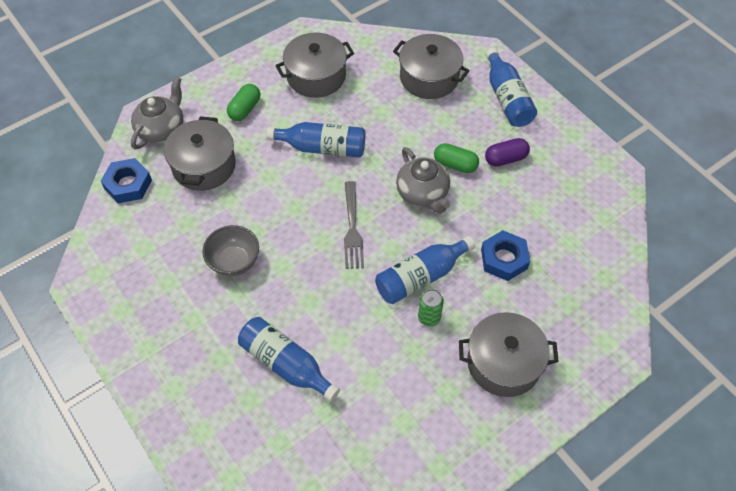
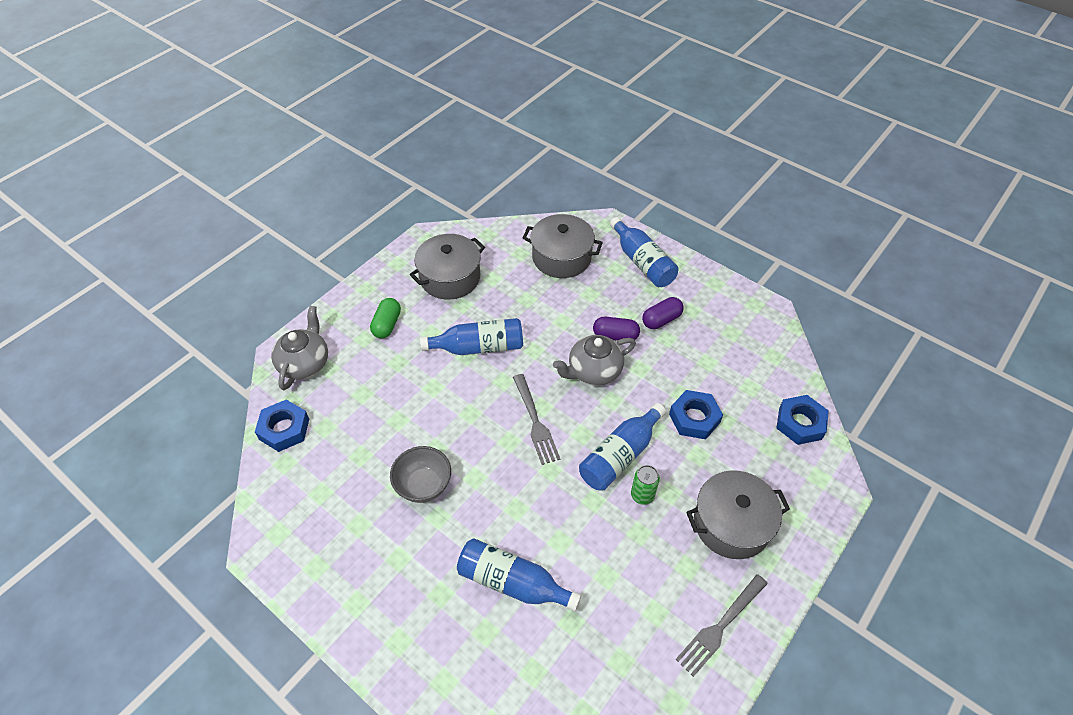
camera: 15 degrees left, 5 degrees down
grey pot [164,116,236,191] -> none
grey teapot [396,147,450,214] -> grey teapot turned 105 degrees clockwise [553,335,636,386]
green capsule [434,143,479,173] -> purple capsule [593,317,640,341]
none -> grey fork [675,574,768,677]
none -> blue nut [776,395,829,445]

